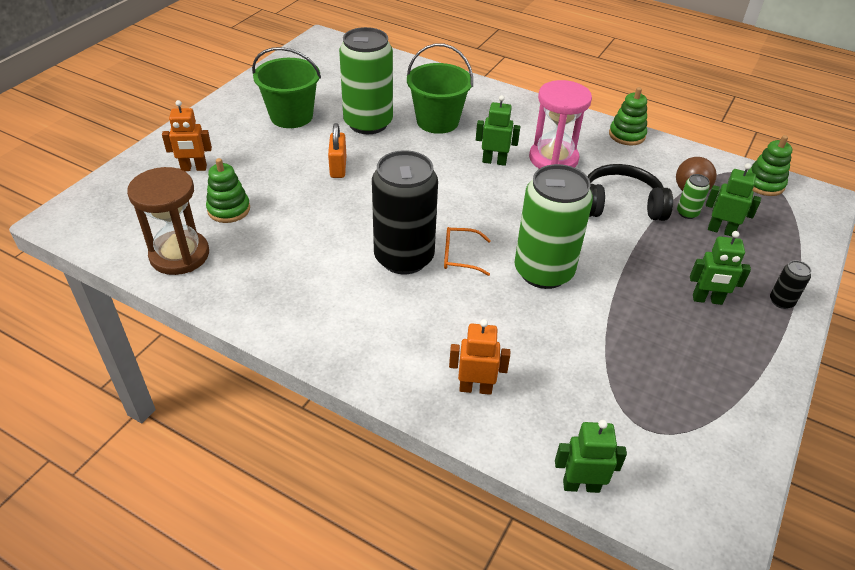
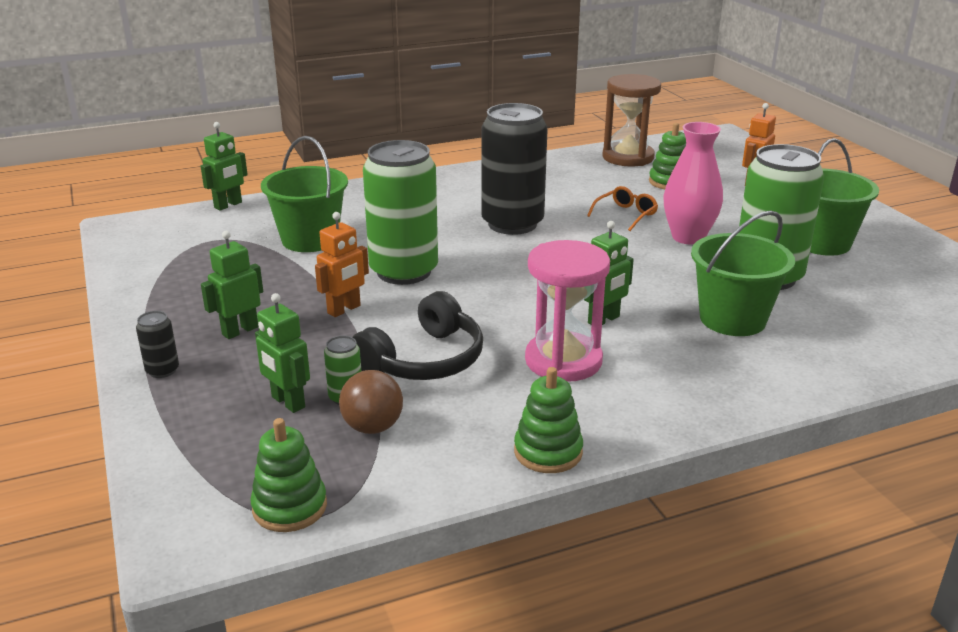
camera: 130 degrees right, 15 degrees down
orange padlock [328,123,346,178] -> pink vase [663,122,723,245]
orange glasses [444,227,491,276] -> orange glasses moved to [587,186,658,231]
orange robot [449,319,510,395] -> orange robot moved to [315,212,369,317]
green robot [706,163,761,237] -> green robot turned 75 degrees clockwise [255,293,310,413]
none -> green bucket [261,136,348,252]

